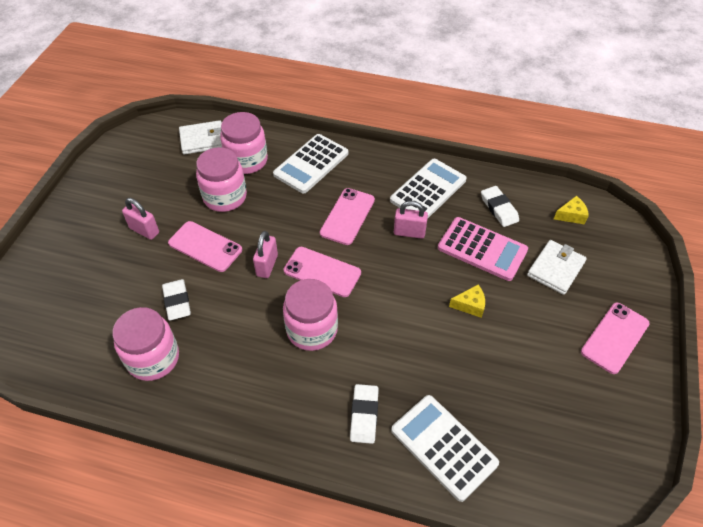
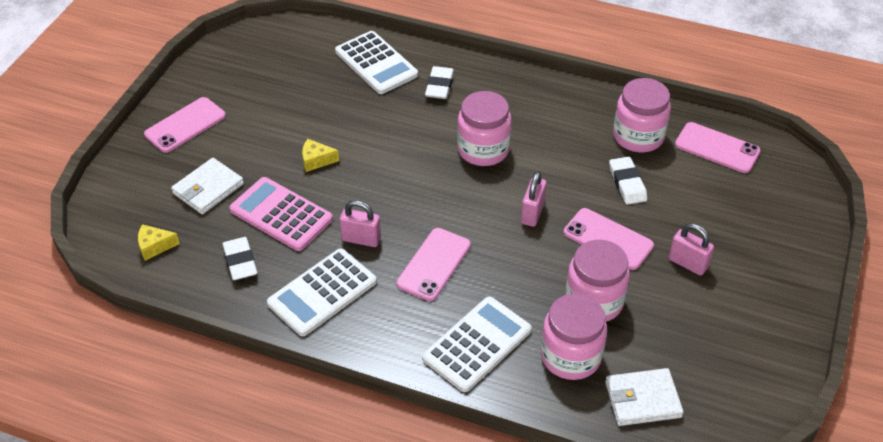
camera: 175 degrees left, 5 degrees down
pink phone [284,247,361,297] -> pink phone moved to [675,122,760,173]

